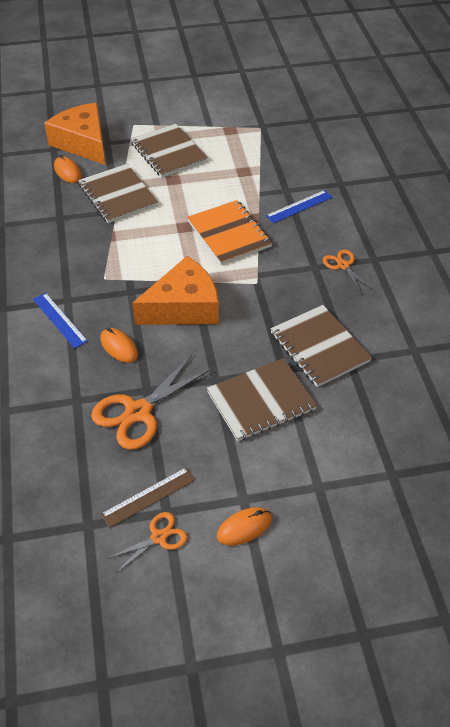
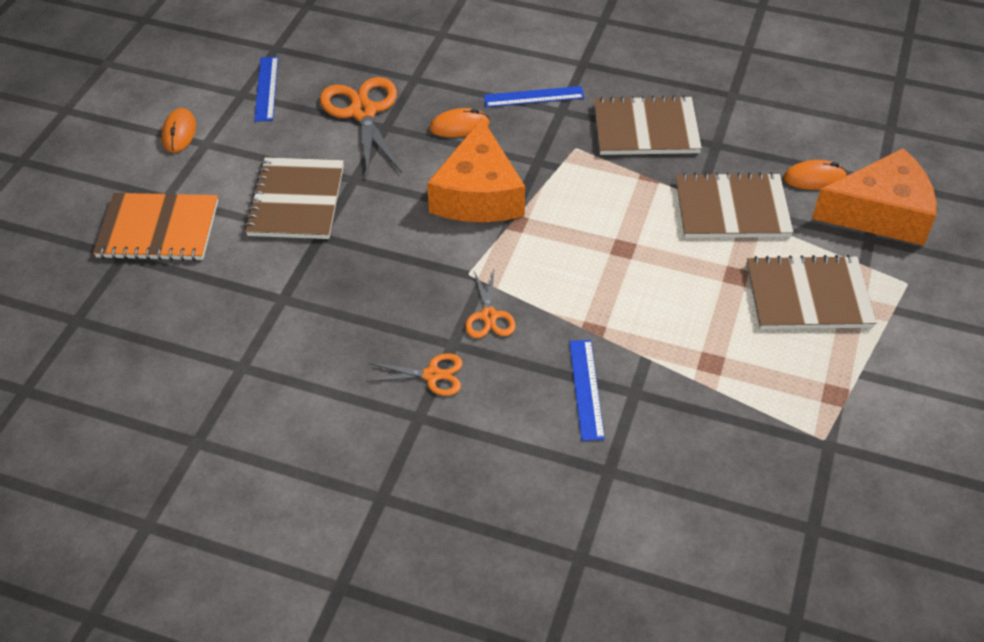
camera: 120 degrees right, 0 degrees up
brown ruler [101,467,195,528] -> blue ruler [254,57,278,122]
orange scissors [106,512,187,573] -> orange scissors moved to [465,269,516,338]
orange notebook [187,200,272,265] -> orange notebook moved to [93,193,218,261]
brown notebook [270,305,372,387] -> brown notebook moved to [594,95,702,155]

